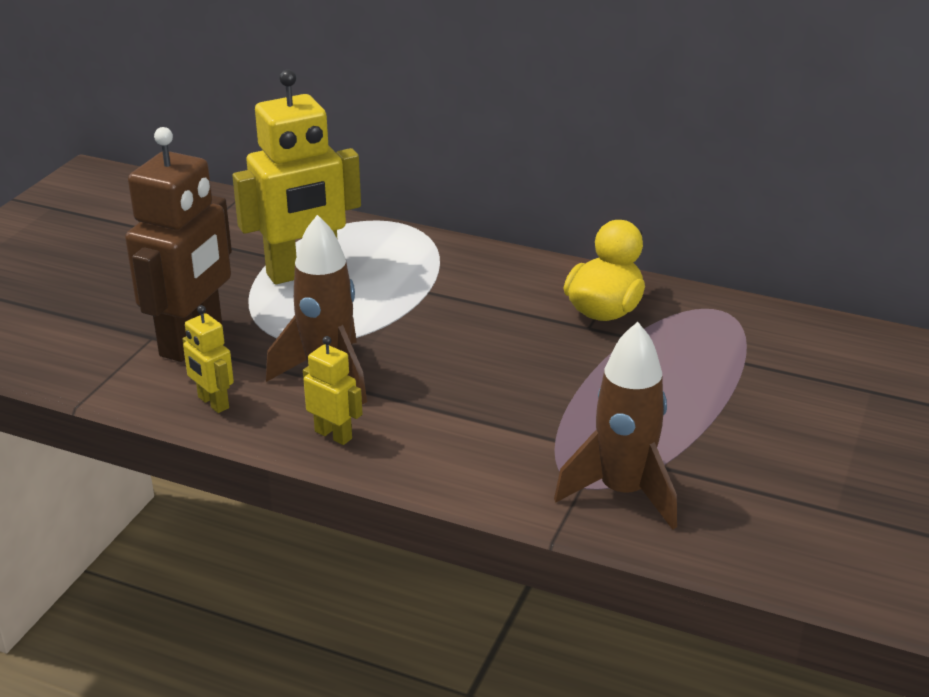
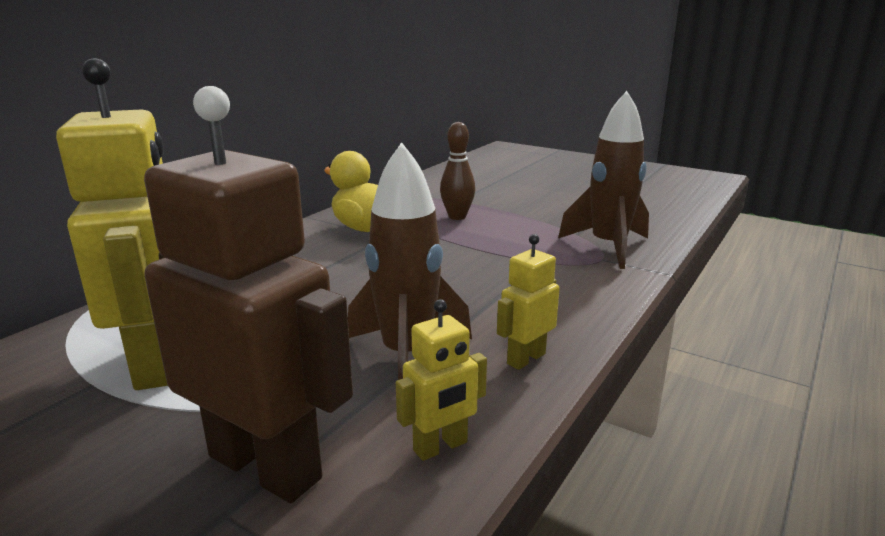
camera: 80 degrees left, 10 degrees down
none -> brown bowling pin [440,122,475,220]

